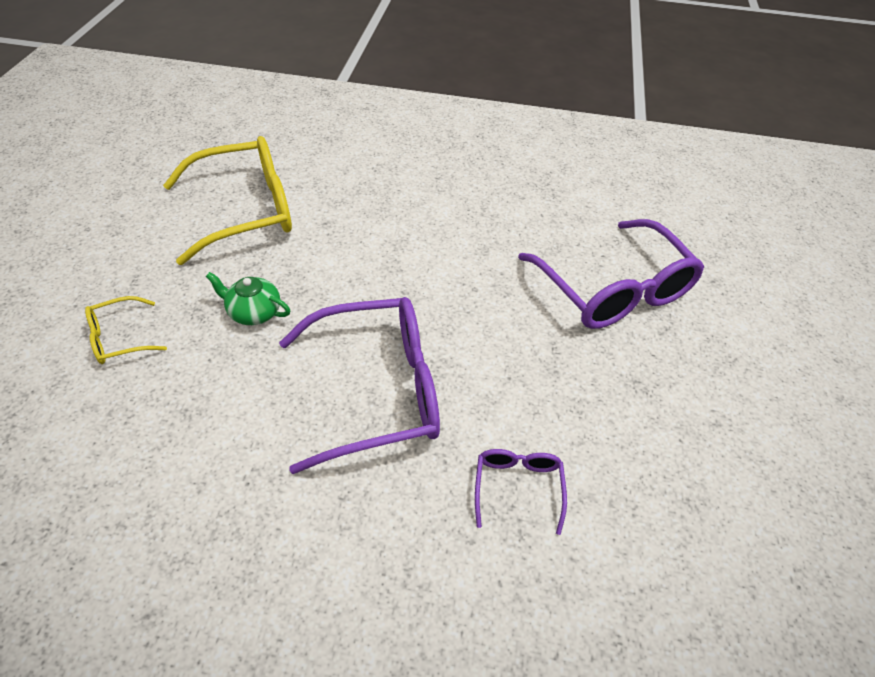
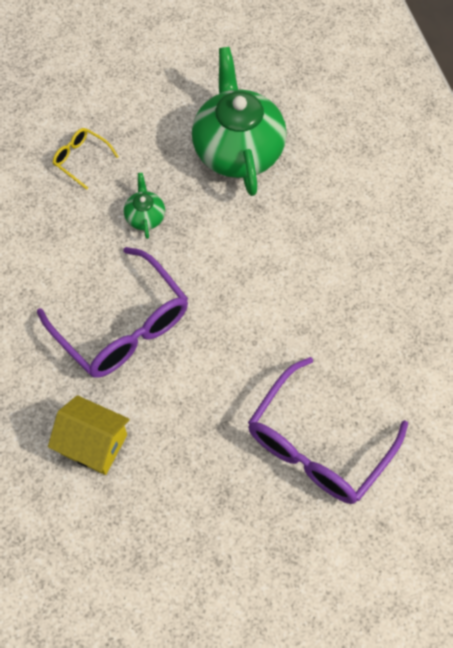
camera: 65 degrees right, 15 degrees up
yellow glasses [163,136,292,265] -> green teapot [192,47,287,196]
purple glasses [475,449,567,535] -> yellow house [48,395,130,475]

